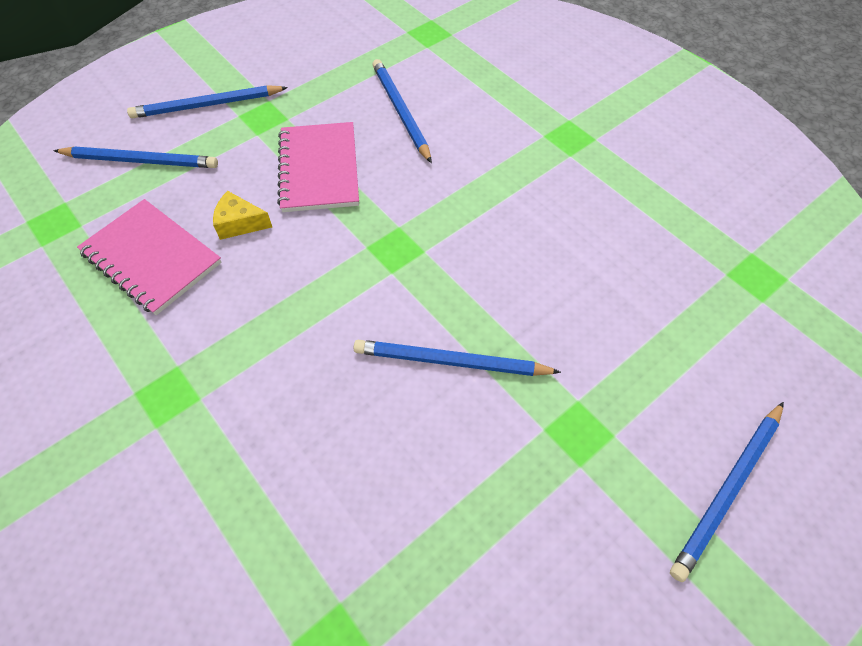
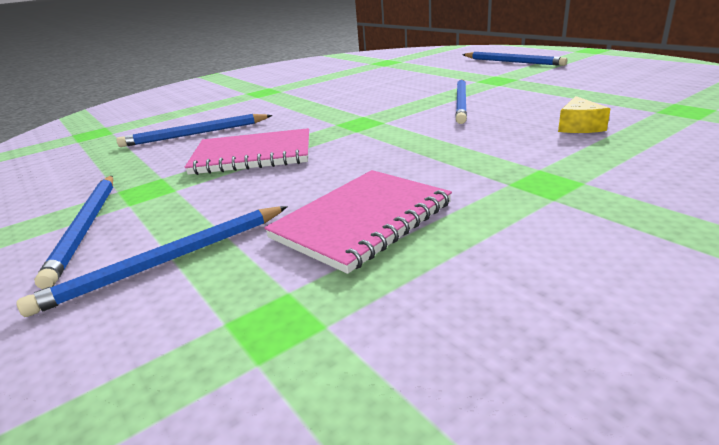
camera: 85 degrees left, 30 degrees down
blue pencil [53,147,218,168] -> blue pencil turned 135 degrees counterclockwise [16,206,288,317]
yellow cheese [213,191,272,240] -> yellow cheese moved to [558,96,610,133]

